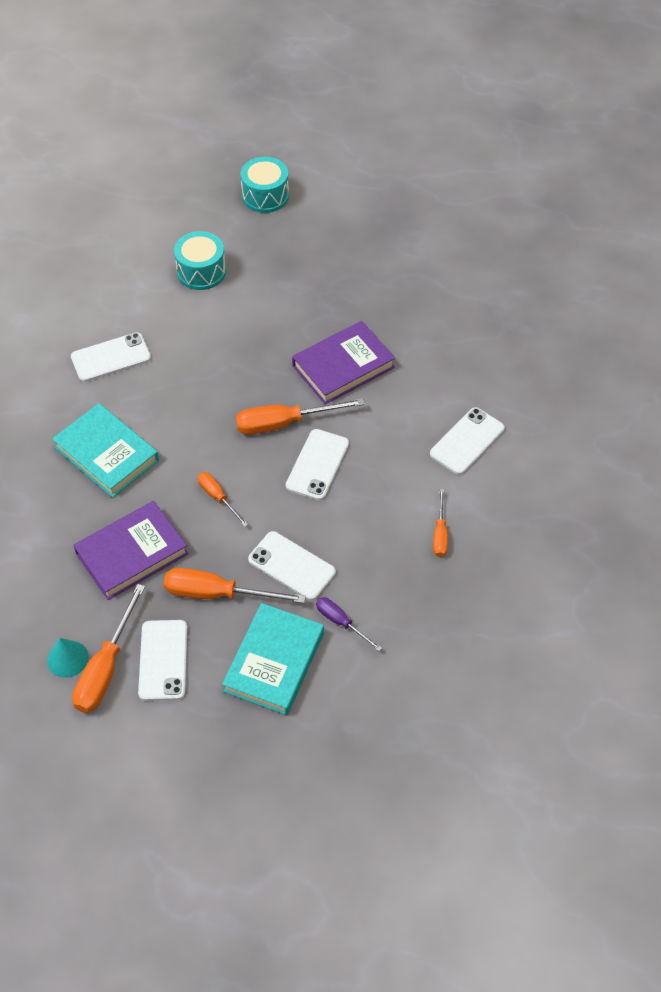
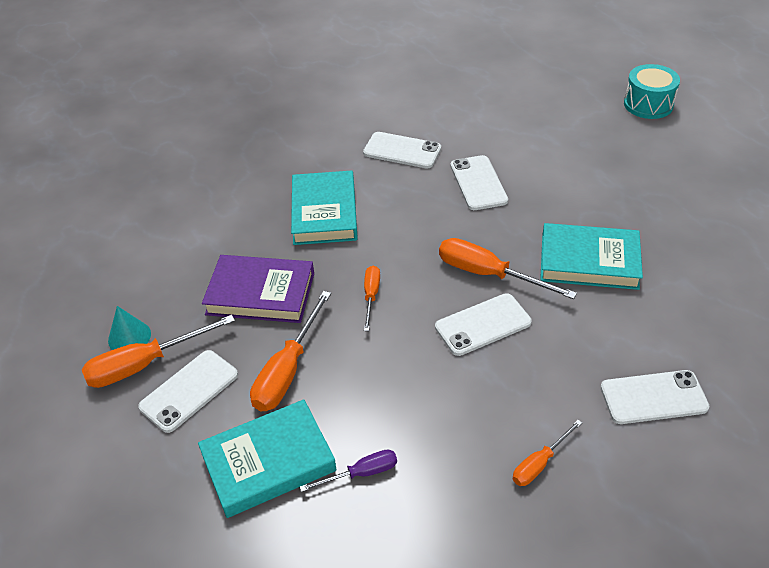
camera: 45 degrees right, 10 degrees down
orange screwdriver [164,568,306,603] -> orange screwdriver turned 120 degrees counterclockwise [250,291,331,411]
turquoise drum [174,231,226,290] -> none
white phone [248,531,336,600] -> white phone moved to [450,155,508,210]
purple book [292,321,395,404] -> turquoise book [540,223,643,290]
purple screwdriver [316,597,382,651] -> purple screwdriver turned 75 degrees clockwise [300,449,397,492]

